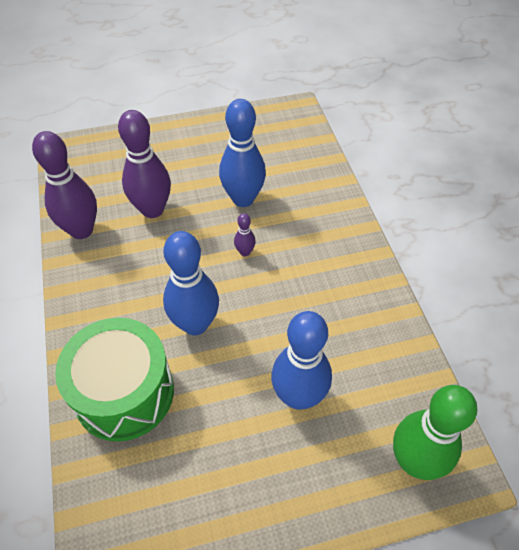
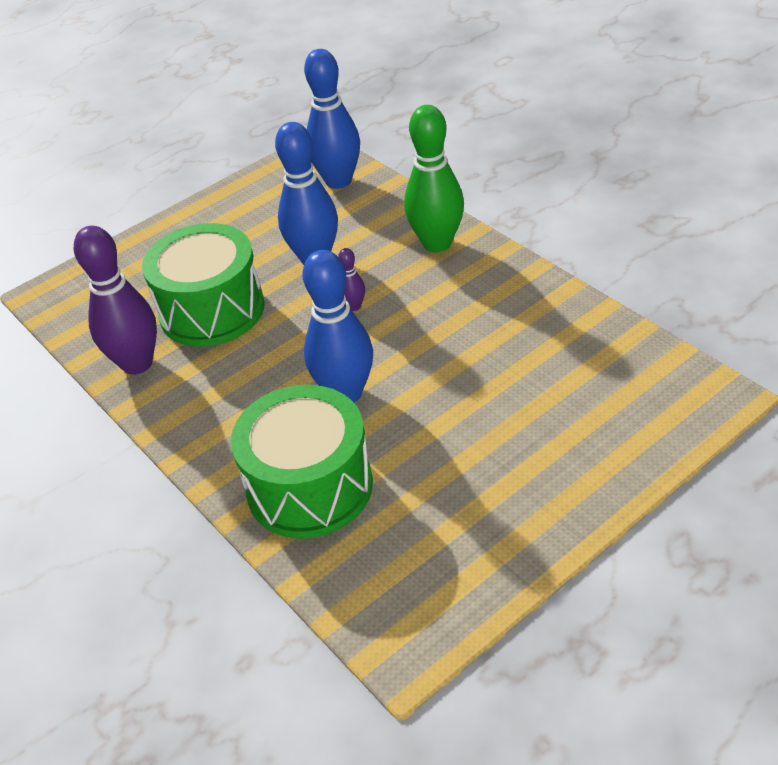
camera: 20 degrees left, 10 degrees down
purple bowling pin [118,110,171,218] -> green drum [142,223,265,347]
blue bowling pin [271,311,332,410] -> blue bowling pin moved to [304,49,360,189]
green bowling pin [393,385,477,480] -> green bowling pin moved to [404,105,464,252]

